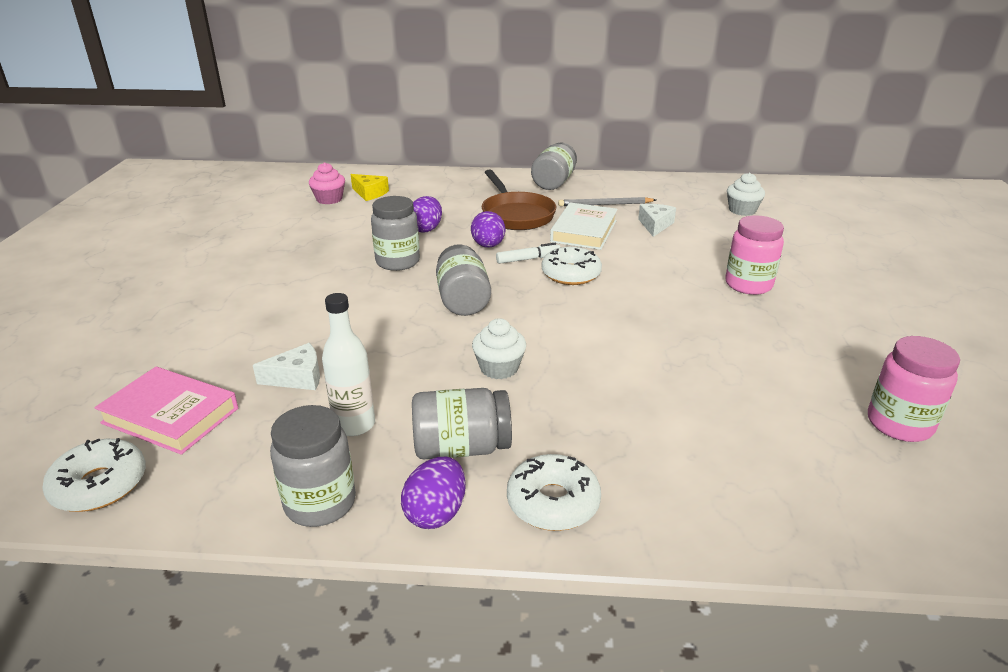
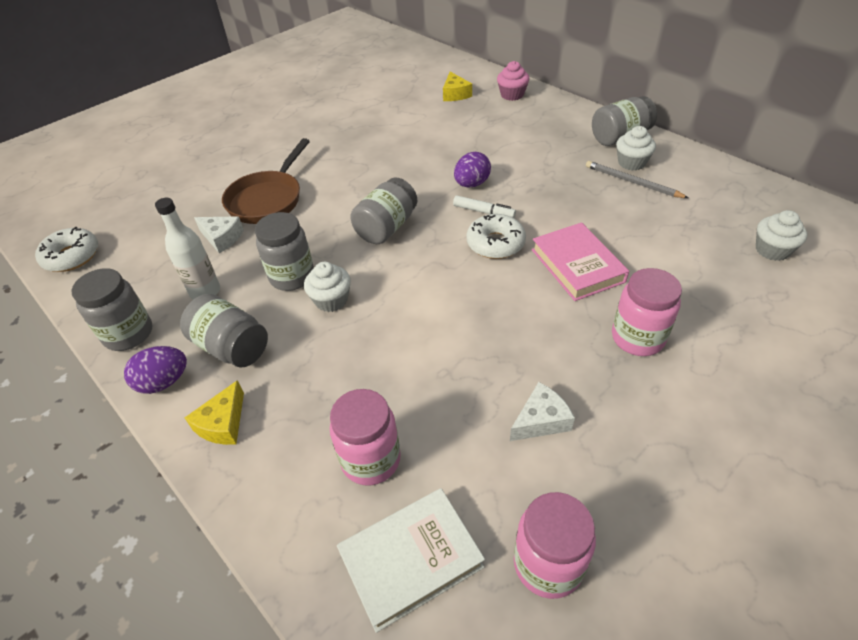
camera: 45 degrees right, 15 degrees up
pink book [95,367,238,455] -> pink book moved to [532,223,629,301]
pink cupcake [309,162,345,204] -> pink cupcake moved to [497,61,529,101]
grey jar [371,196,420,271] -> grey jar moved to [255,212,314,291]
purple egg [413,196,442,232] -> none
brown pan [482,169,556,230] -> brown pan moved to [222,138,310,224]
white donut [507,454,601,531] -> yellow cheese [185,380,244,445]
white book [550,202,618,250] -> white book moved to [337,488,485,633]
white cheese [638,204,676,237] -> white cheese moved to [510,382,575,441]
none -> pink jar [330,389,401,485]
none -> white cupcake [616,126,656,171]

